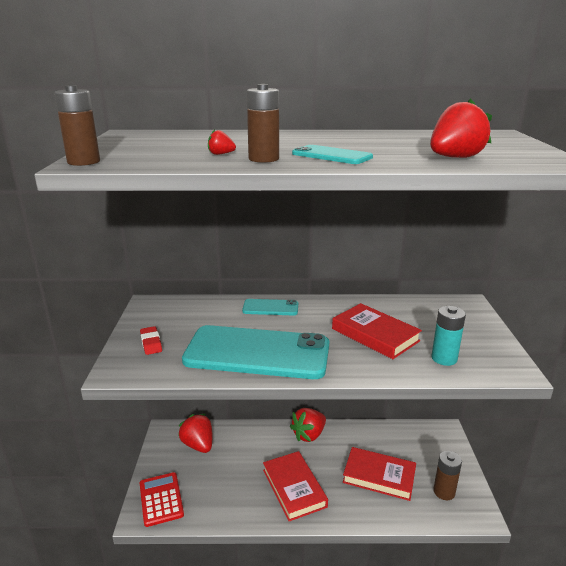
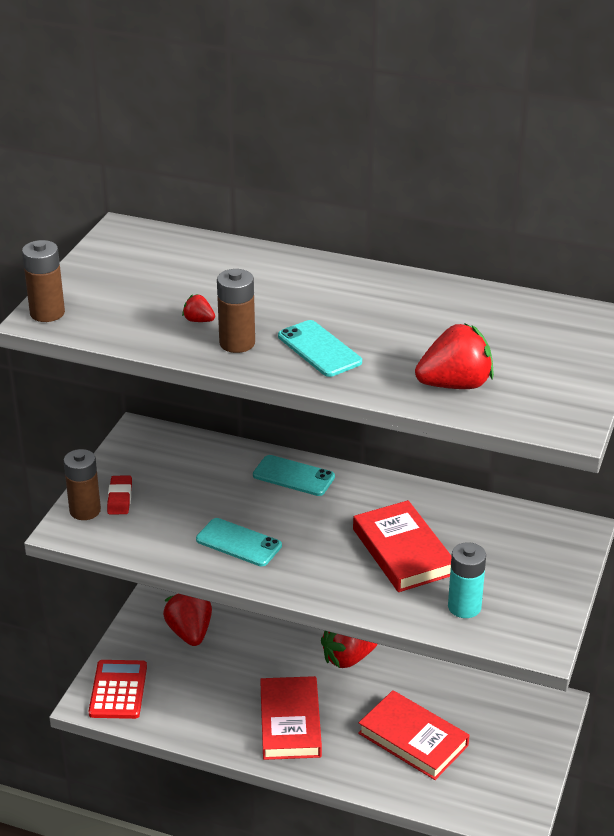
camera: 20 degrees right, 10 degrees up
turquoise phone [182,325,329,379] -> turquoise phone [196,518,282,566], size x0.45
brown battery [433,451,462,500] -> brown battery moved to [63,449,101,520]

